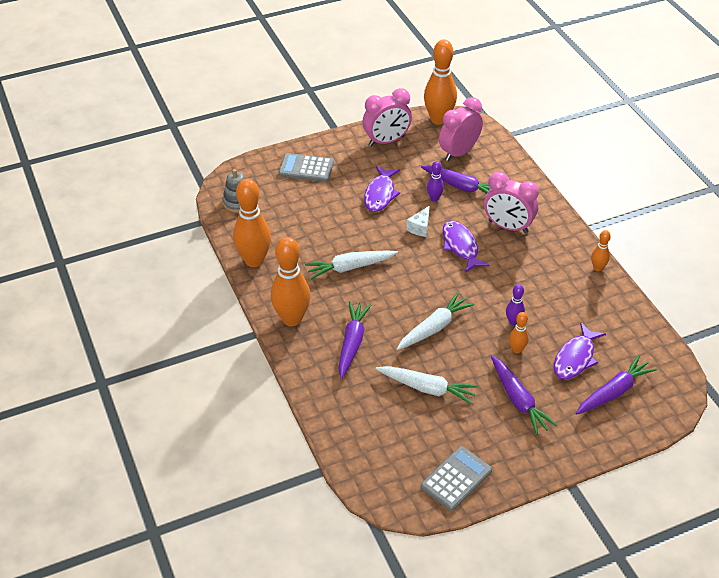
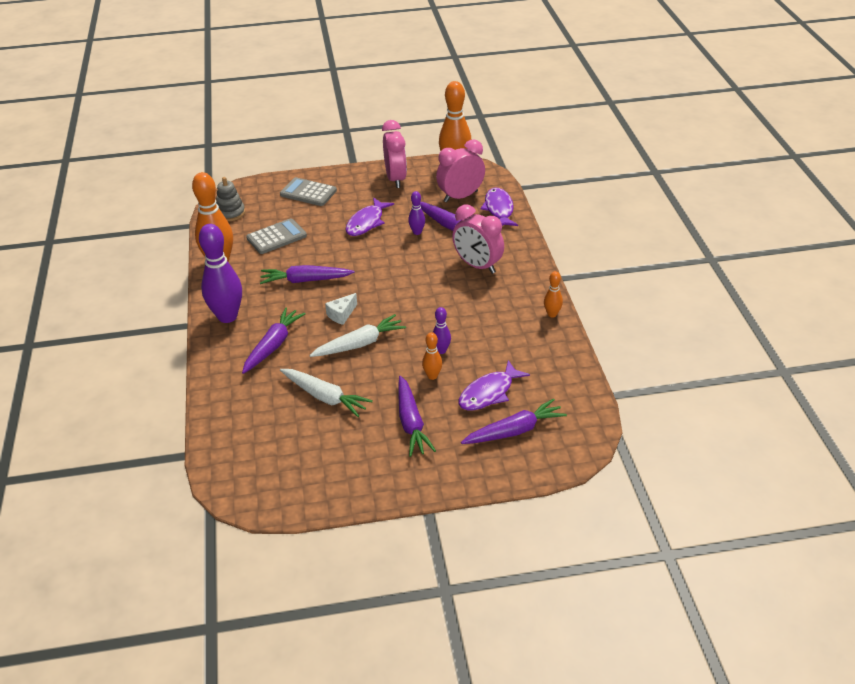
camera: 15 degrees right, 5 degrees down
orange bowling pin [271,237,311,326] -> purple bowling pin [199,224,242,323]
white carrot [305,250,398,280] -> purple carrot [260,265,355,284]
pink clock [363,88,412,146] -> pink clock turned 90 degrees counterclockwise [382,120,407,188]
white cheese [406,206,430,237] -> white cheese moved to [325,293,357,325]
grey calculator [421,446,492,511] -> grey calculator moved to [246,218,307,254]
purple fish [443,220,490,273] -> purple fish moved to [480,188,518,226]

